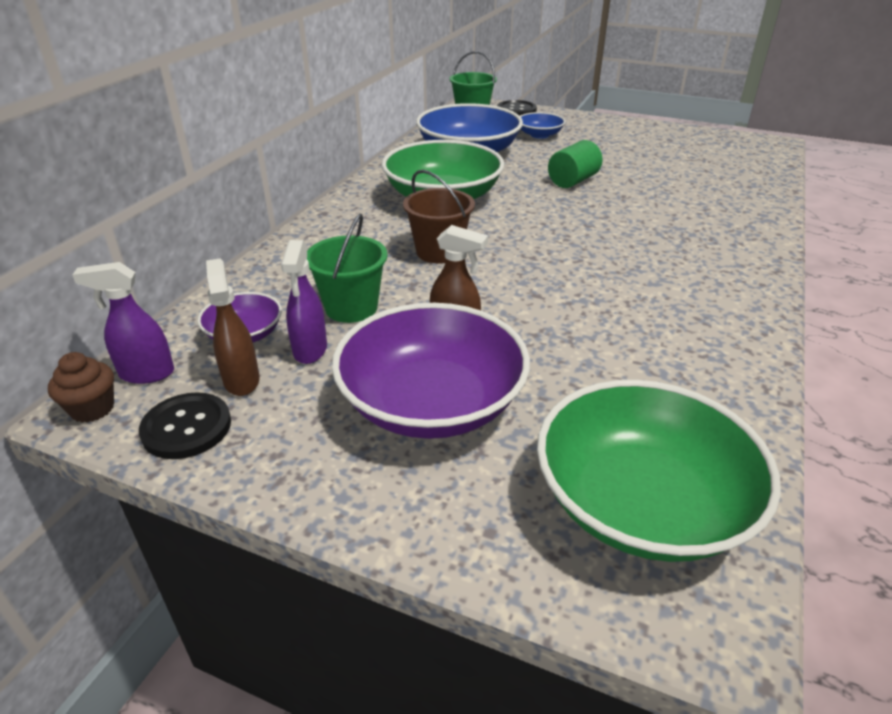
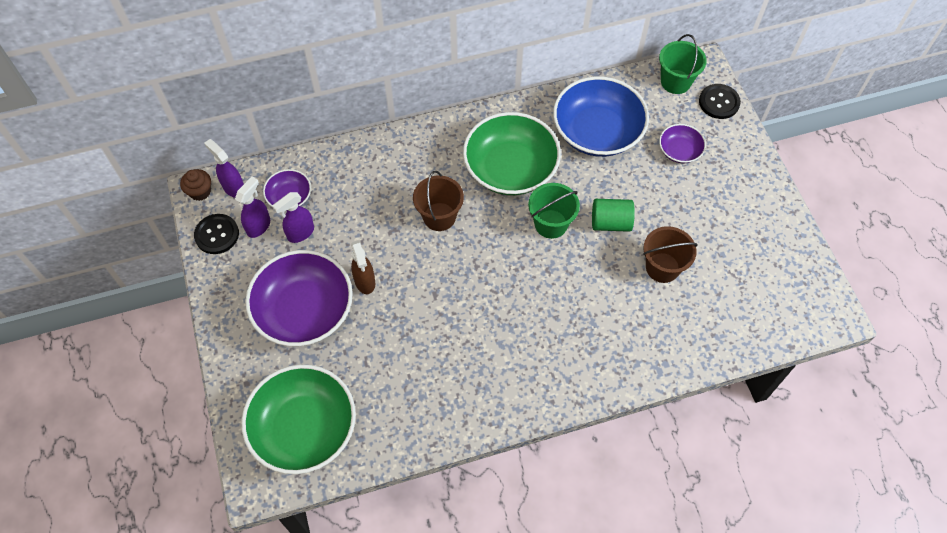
camera: 50 degrees right, 25 degrees up
brown spray bottle [206,259,260,396] -> purple spray bottle [235,177,270,238]
green bucket [307,213,387,323] -> green bucket moved to [528,183,580,239]
blue bowl [520,112,565,139] -> purple bowl [659,124,706,163]
none -> brown bucket [643,226,697,283]

